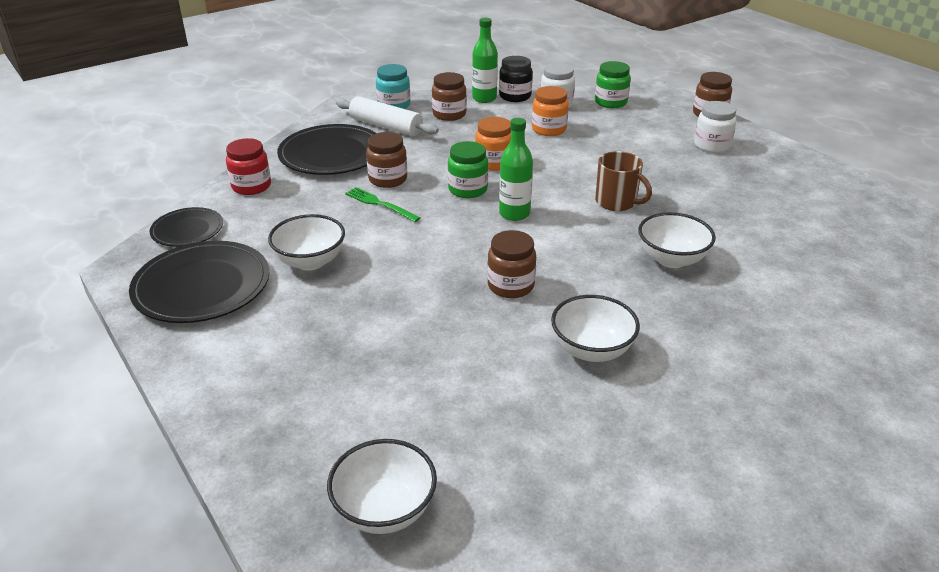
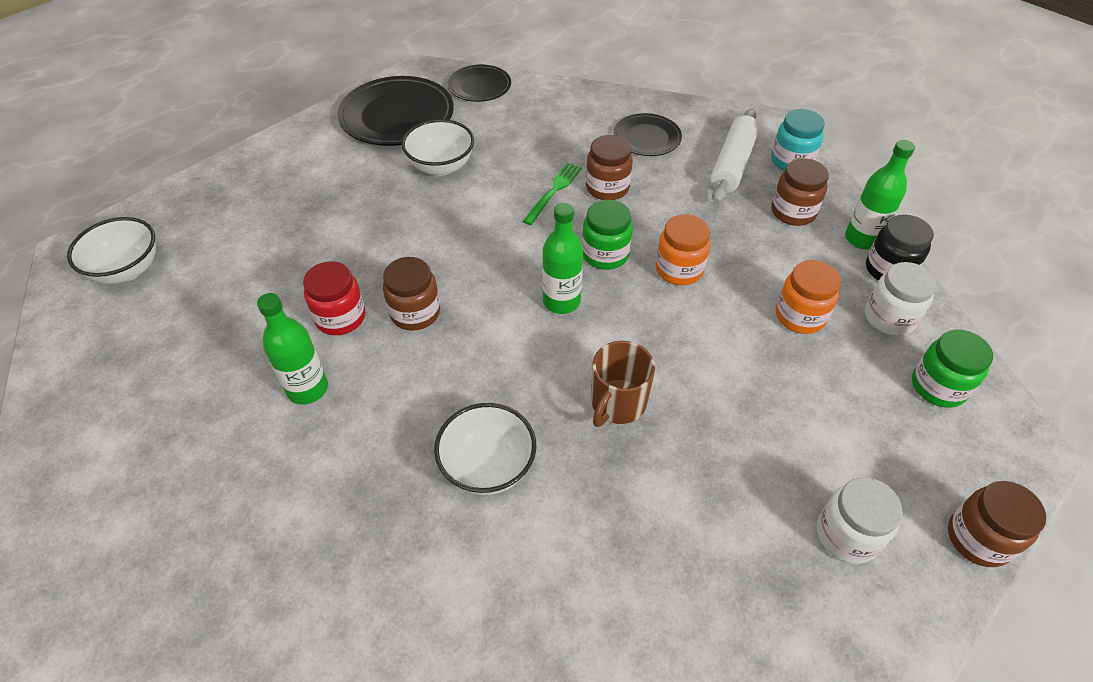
camera: 80 degrees right, 15 degrees up
red jar [226,138,271,195] -> red jar moved to [303,261,365,335]
black plate [277,124,376,175] -> black plate [613,113,682,156], size x0.58
white bowl [551,295,640,362] -> green bottle [257,293,328,405]

